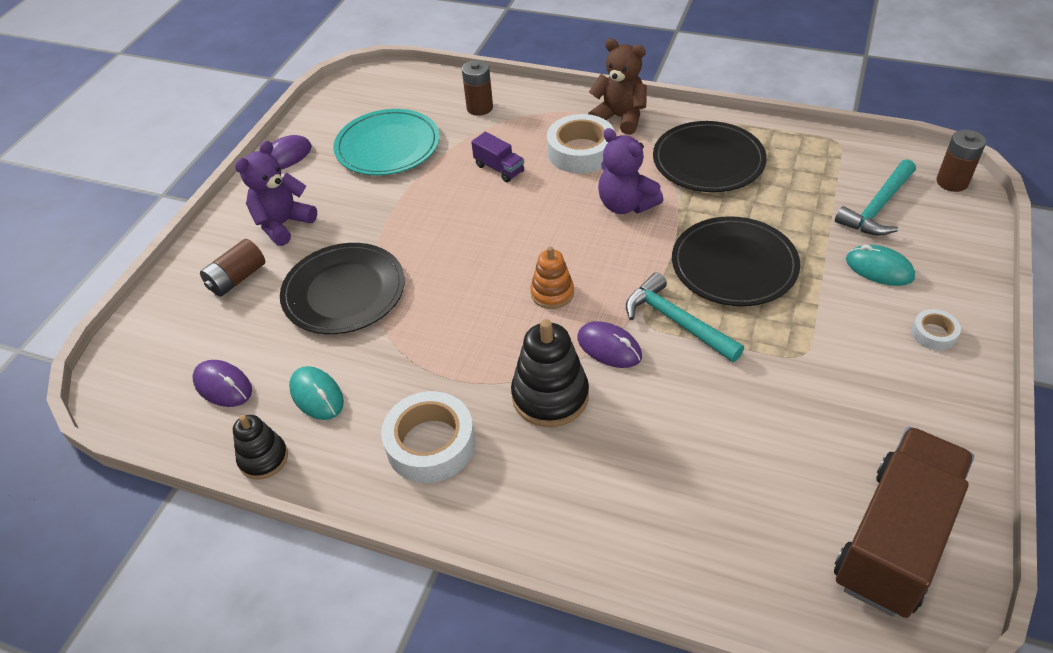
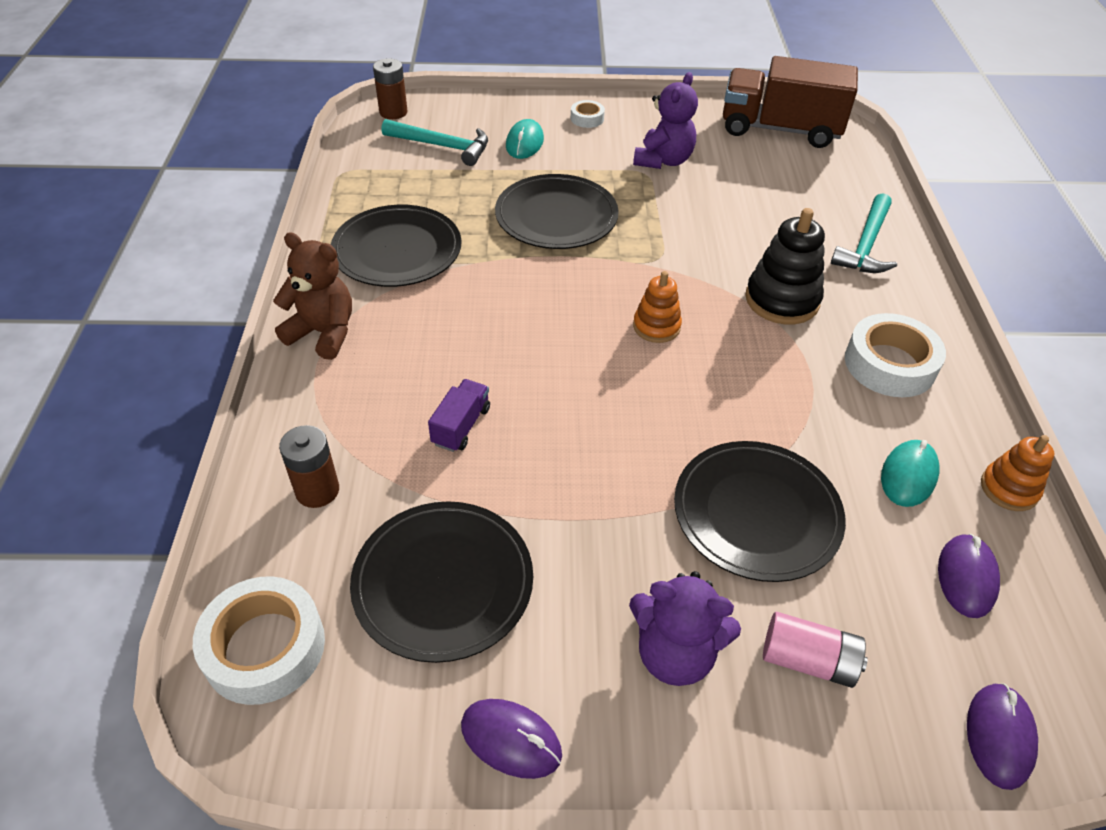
camera: 115 degrees left, 0 degrees up
brown battery [200,239,265,297] -> pink battery [763,612,868,688]
black stacking toy [233,415,288,480] -> orange stacking toy [981,435,1054,511]
turquoise plate [333,109,440,175] -> black plate [350,501,533,663]
white tape [547,114,615,173] -> white tape moved to [193,576,325,705]
purple mouse [577,321,642,368] -> purple mouse moved to [967,684,1038,790]
brown teddy bear [588,38,647,135] -> brown teddy bear turned 105 degrees clockwise [273,232,352,360]
purple teddy bear [598,128,663,214] -> purple teddy bear moved to [633,72,698,169]
turquoise hammer [626,272,744,362] -> turquoise hammer moved to [831,193,897,273]

